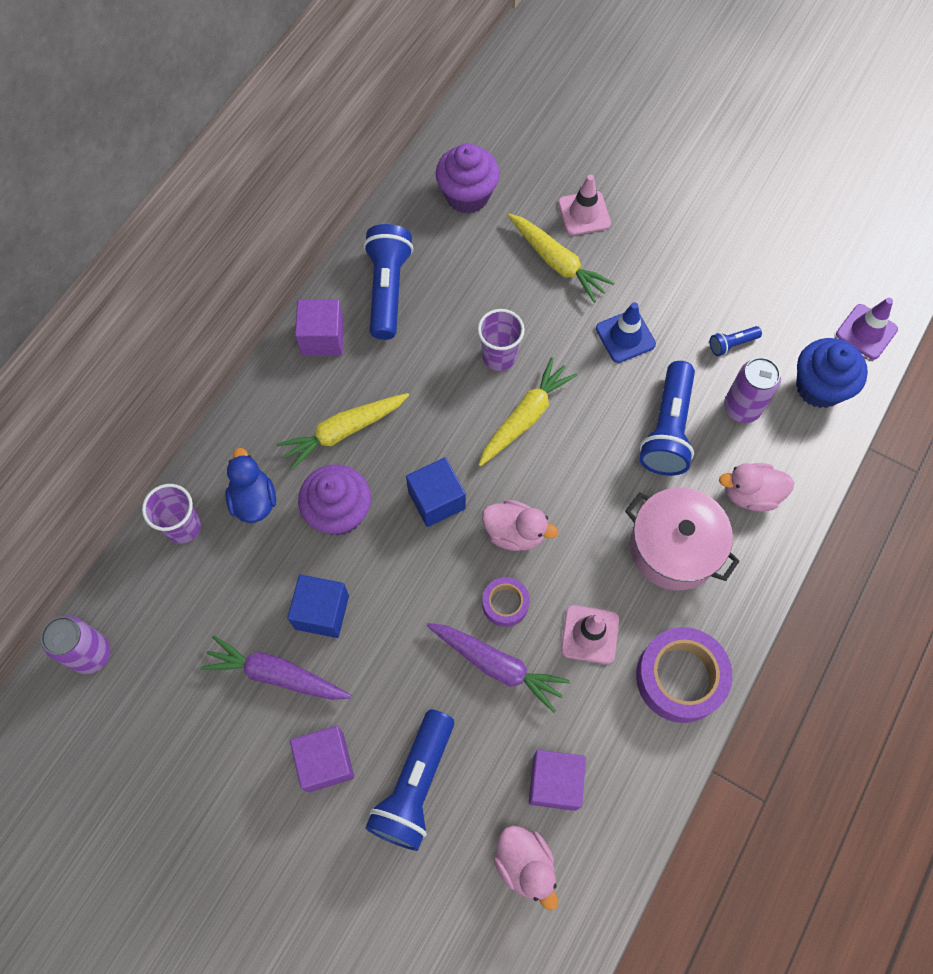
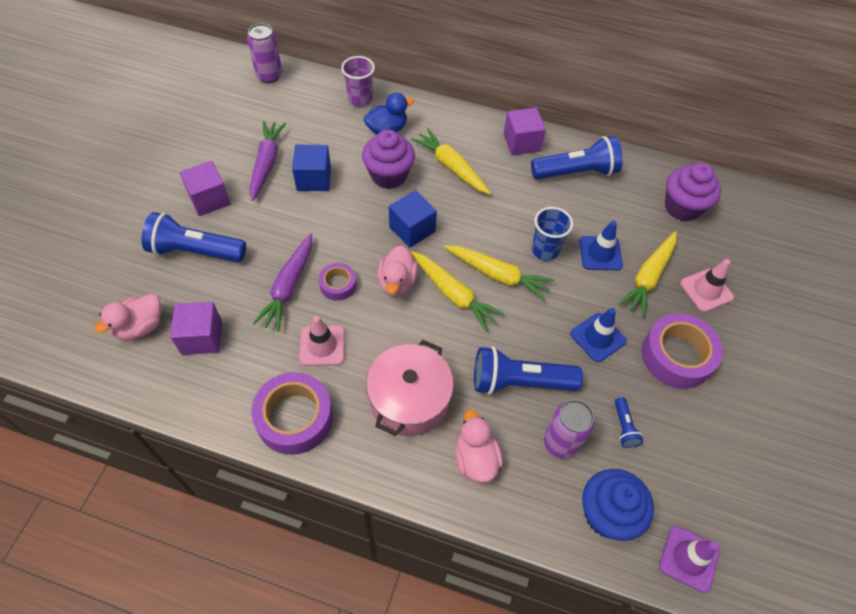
camera: 75 degrees right, 10 degrees down
purple cup [478,309,525,371] -> blue cup [532,207,573,261]
blue flashlight [710,326,762,356] -> blue flashlight turned 150 degrees counterclockwise [615,397,643,448]
none -> yellow carrot [410,251,505,332]
none -> blue traffic cone [579,221,623,270]
none -> purple tape [642,313,723,389]

